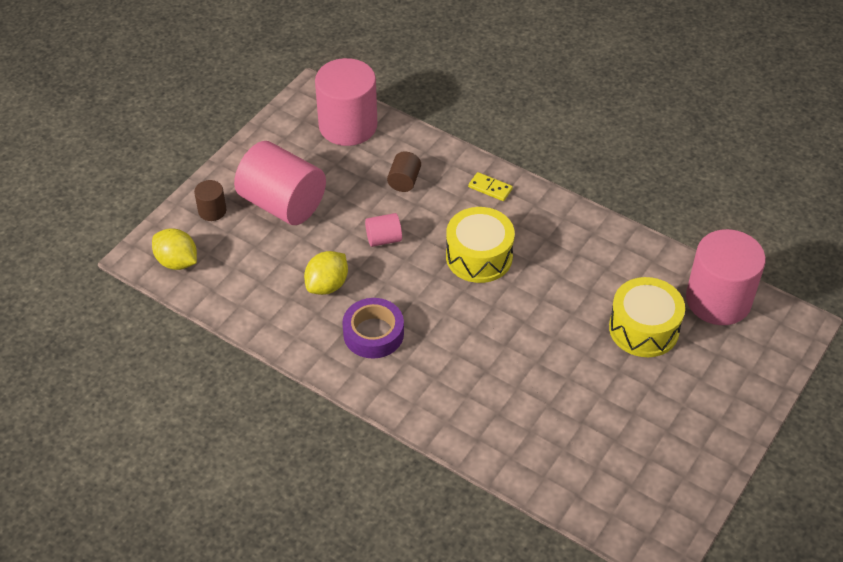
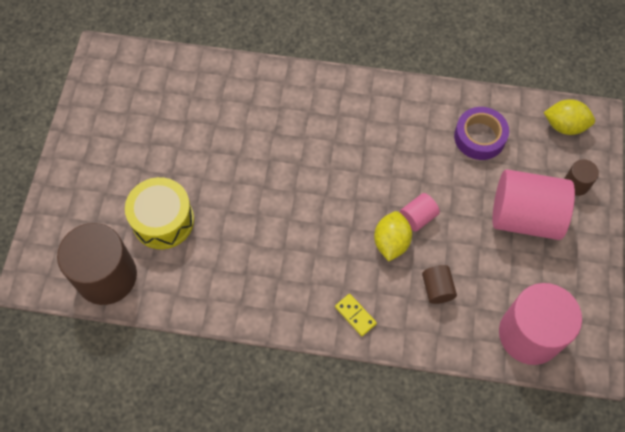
camera: 155 degrees right, 15 degrees up
yellow lemon [304,251,348,295] -> yellow lemon moved to [374,211,412,261]
purple tape [342,298,404,359] -> purple tape moved to [454,107,509,160]
yellow drum [446,207,515,283] -> none
yellow domino [468,172,513,201] -> yellow domino turned 45 degrees clockwise [335,294,377,336]
pink cylinder [686,229,766,325] -> brown cylinder [57,223,137,305]

